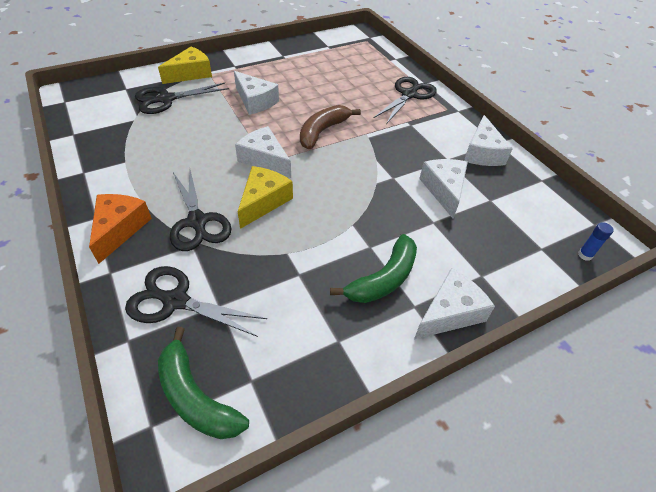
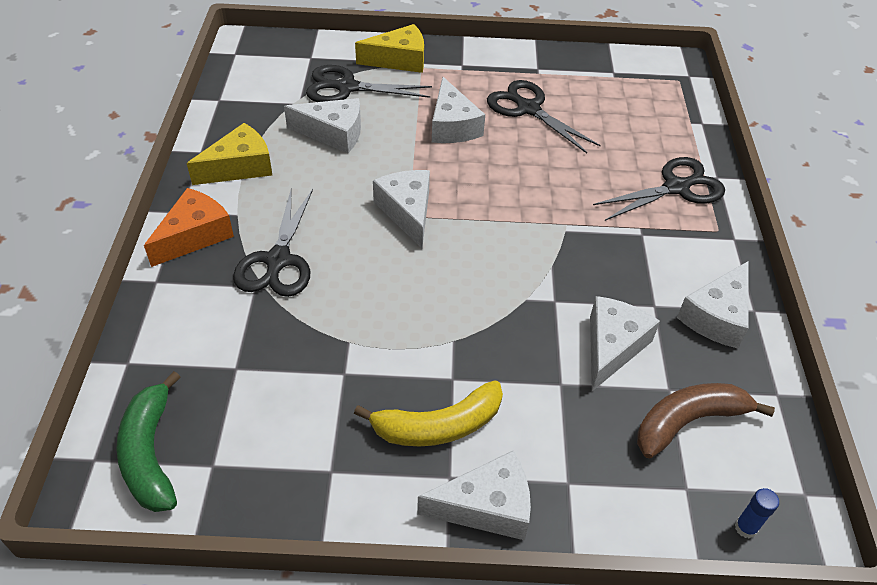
camera: 30 degrees right, 0 degrees up
black scissors [125,266,267,337] -> black scissors moved to [487,80,601,153]
yellow cheese [238,166,293,229] -> yellow cheese moved to [187,123,272,185]
brown banana [300,105,361,149] -> brown banana moved to [637,383,775,458]
green banana [330,234,417,303] -> yellow banana [354,380,503,447]
none -> white cheese [284,98,361,153]

